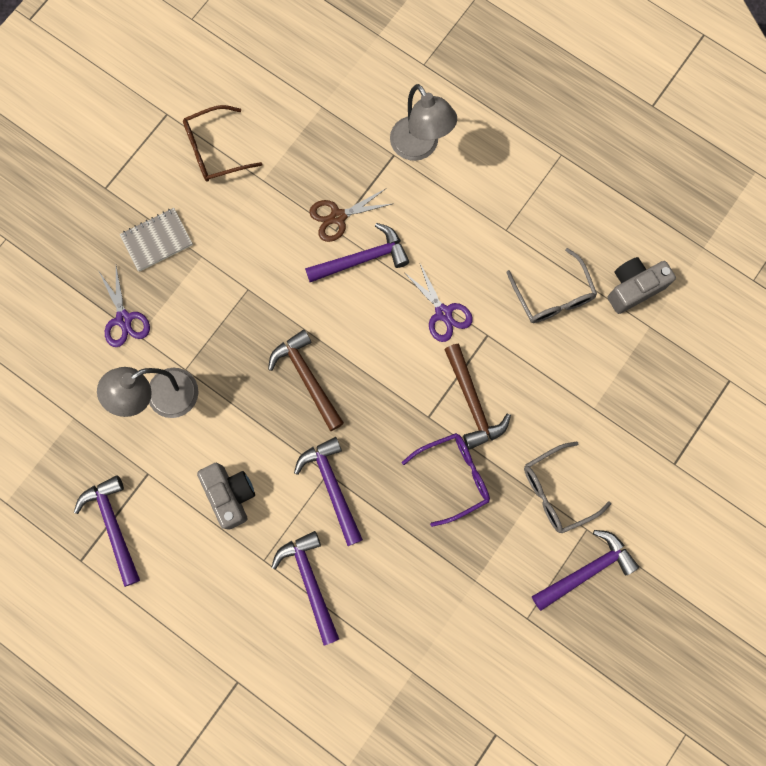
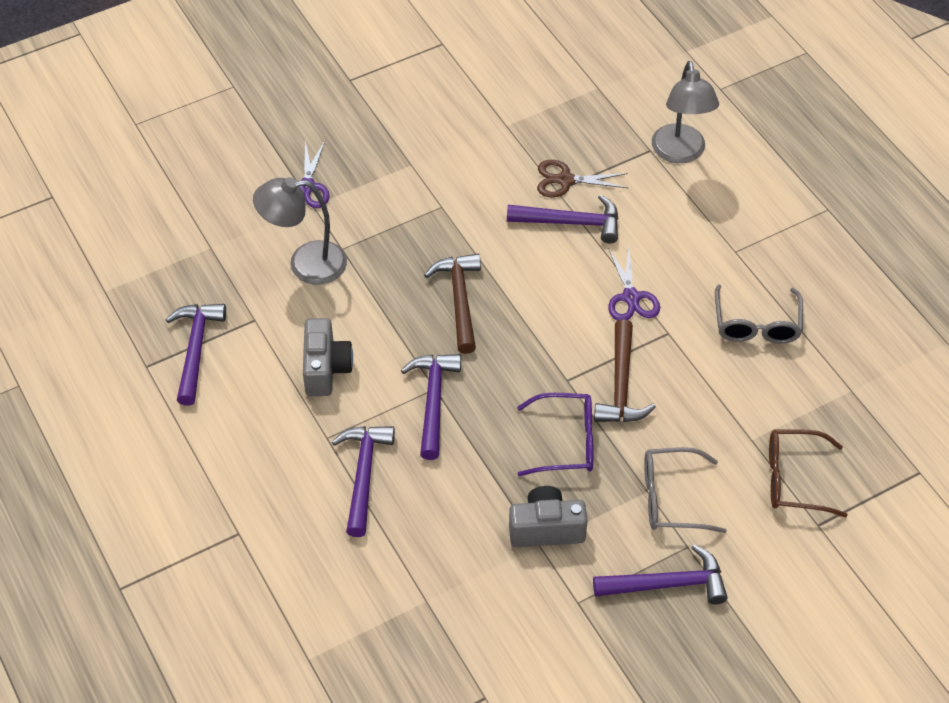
camera: 25 degrees right, 25 degrees down
grey notebook [120,208,193,272] -> none
brown glasses [183,105,262,181] -> brown glasses moved to [769,429,848,517]
grey camera [608,257,676,314] -> grey camera moved to [509,486,588,547]

